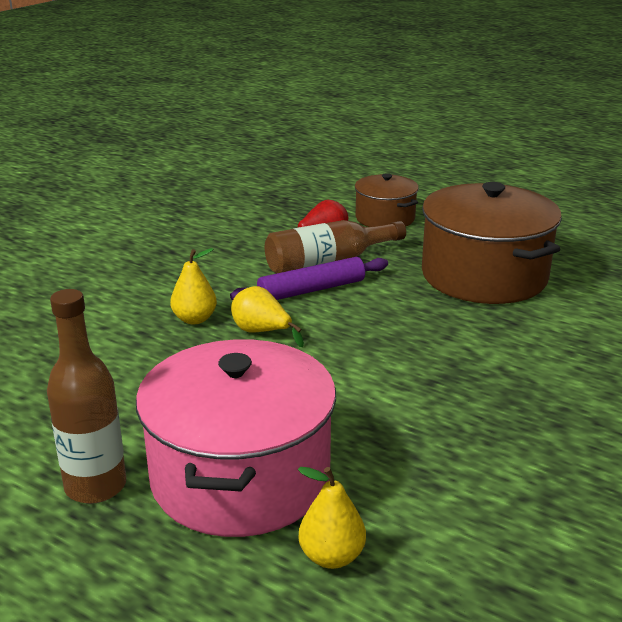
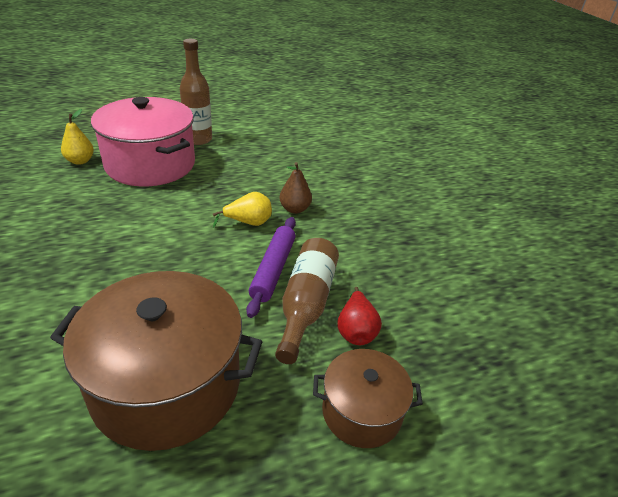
camera: 125 degrees right, 10 degrees up
yellow pear [170,248,217,324] -> brown pear [279,162,312,214]

